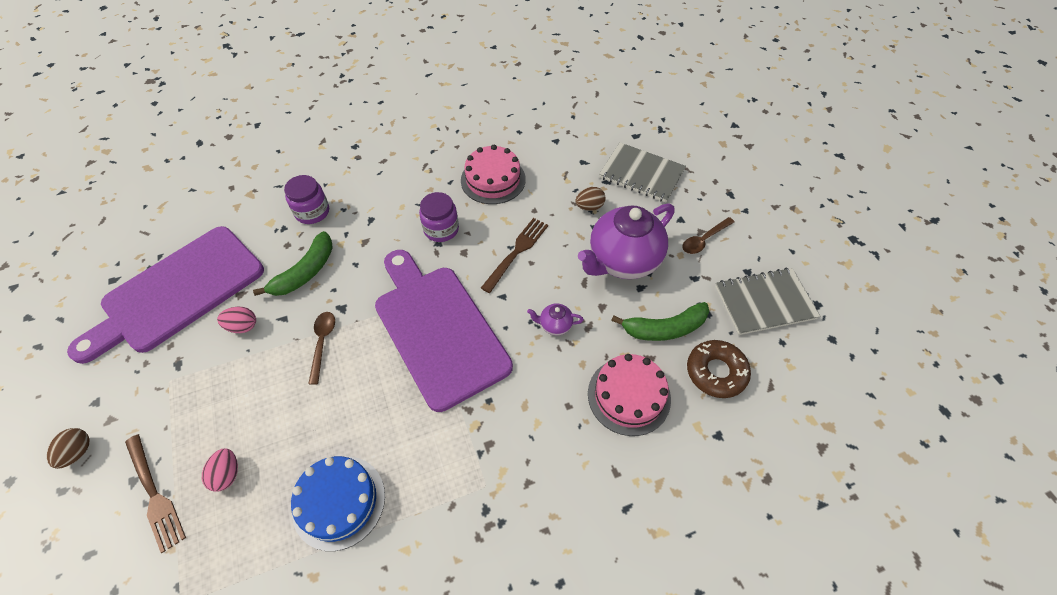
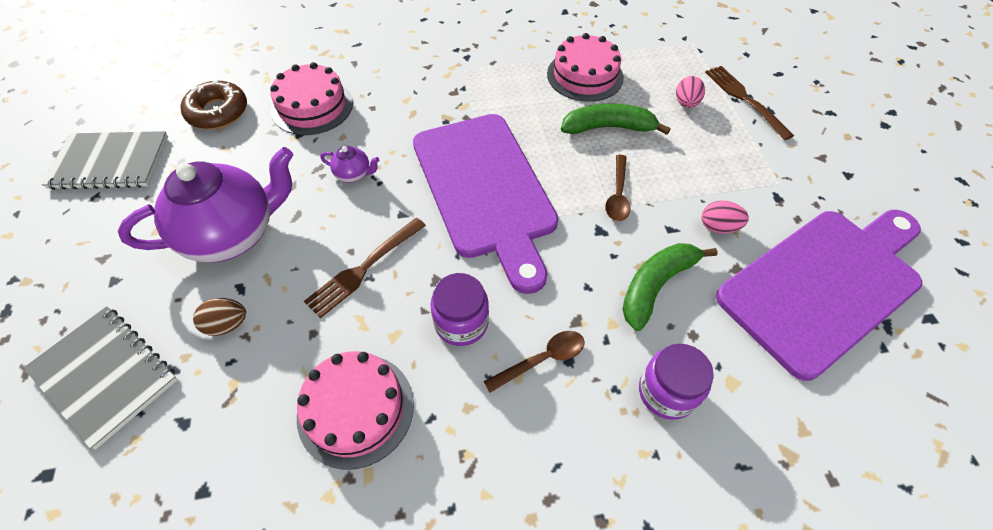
camera: 170 degrees left, 0 degrees up
brown egg [47,428,89,469] -> none
blue cake [291,456,385,551] -> pink cake [547,33,624,102]
green banana [611,302,709,341] -> green banana moved to [561,104,670,135]
brown spoon [682,217,735,254] -> brown spoon moved to [484,331,584,393]

